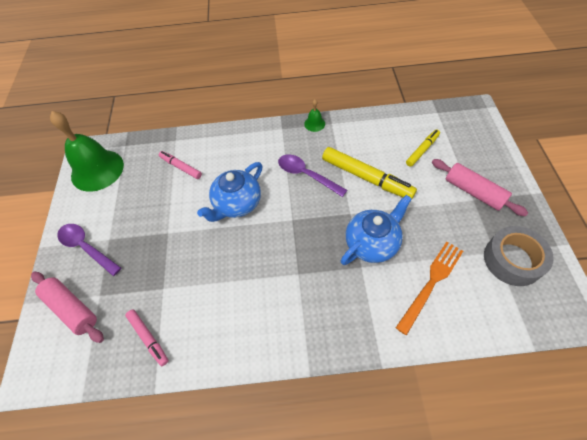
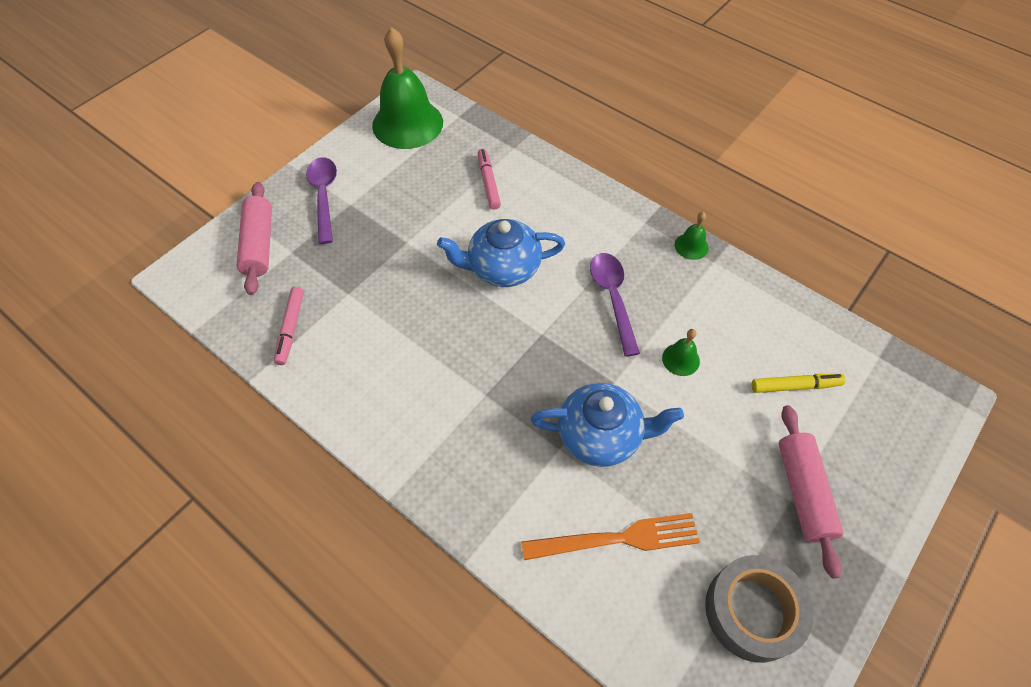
camera: 40 degrees right, 0 degrees up
yellow marker [322,147,417,200] -> green bell [662,329,700,376]

